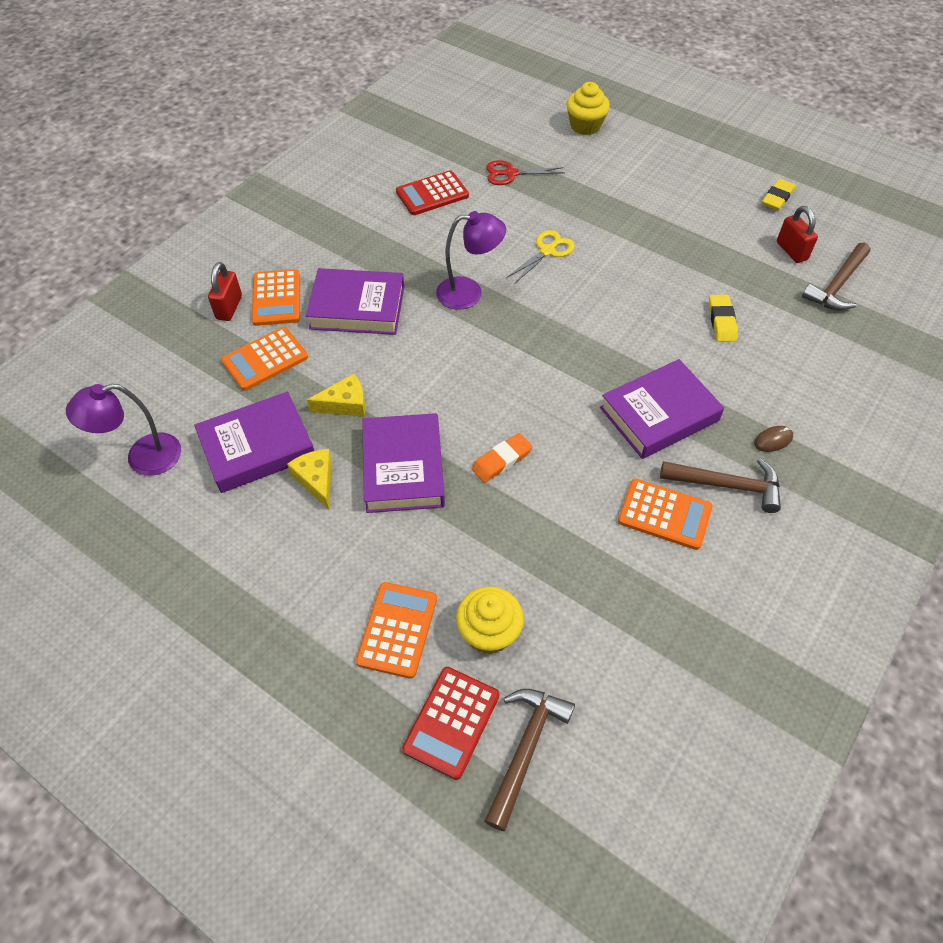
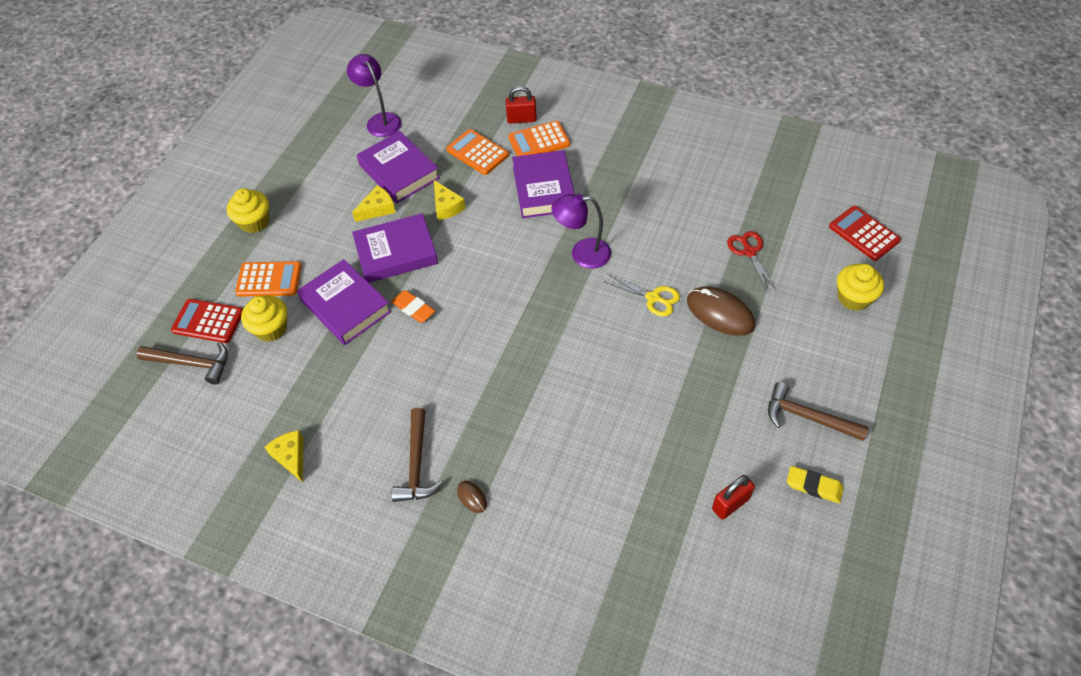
camera: 80 degrees right, 0 degrees up
red calculator [396,170,469,215] -> red calculator moved to [829,206,901,261]
purple lamp [436,211,506,310] -> purple lamp turned 105 degrees clockwise [551,194,611,269]
purple book [600,359,724,459] -> purple book moved to [297,259,391,345]
orange calculator [618,478,713,550] -> none
yellow eraser [709,295,738,342] -> none
brown hammer [802,242,871,311] -> brown hammer moved to [768,382,869,441]
none -> yellow cupcake [227,188,269,233]
none -> yellow cheese [265,430,304,482]
none -> brown mouse [687,286,755,336]

